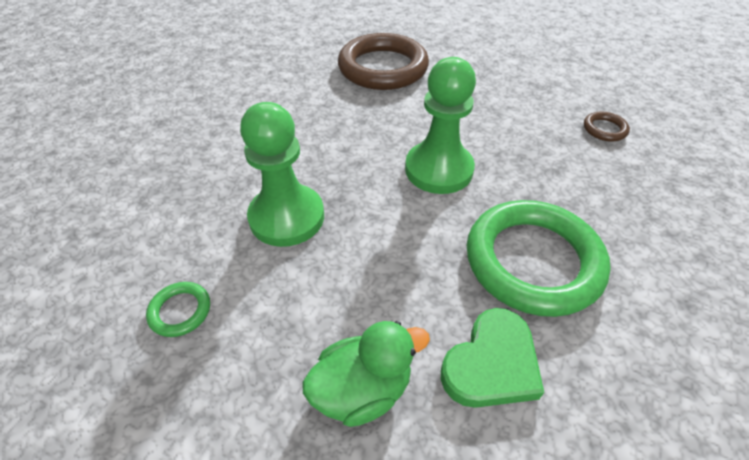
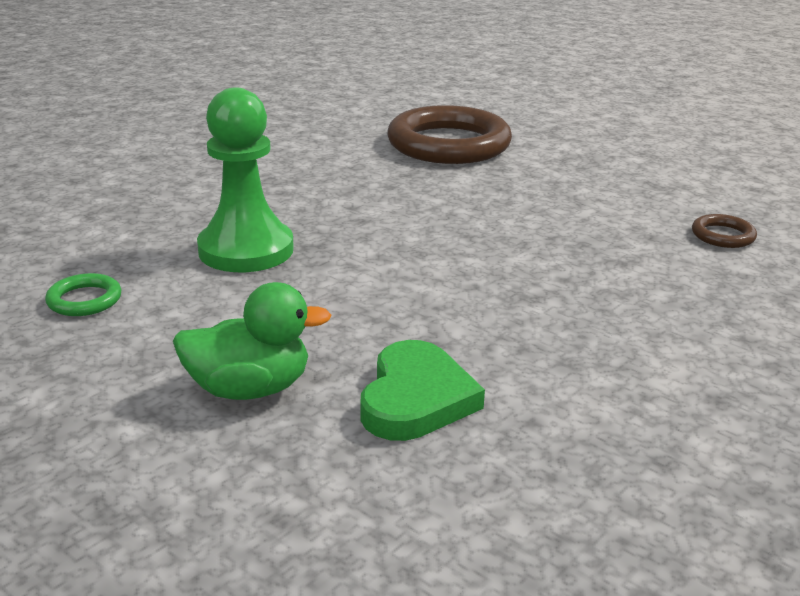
camera: 15 degrees right, 20 degrees down
green pawn [405,57,476,194] -> none
green heart [441,308,544,408] -> green heart turned 45 degrees counterclockwise [360,340,485,441]
green ring [467,200,611,317] -> none

